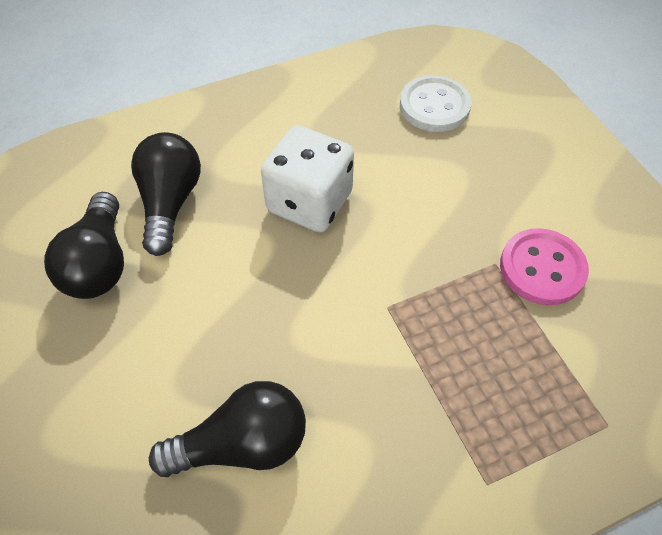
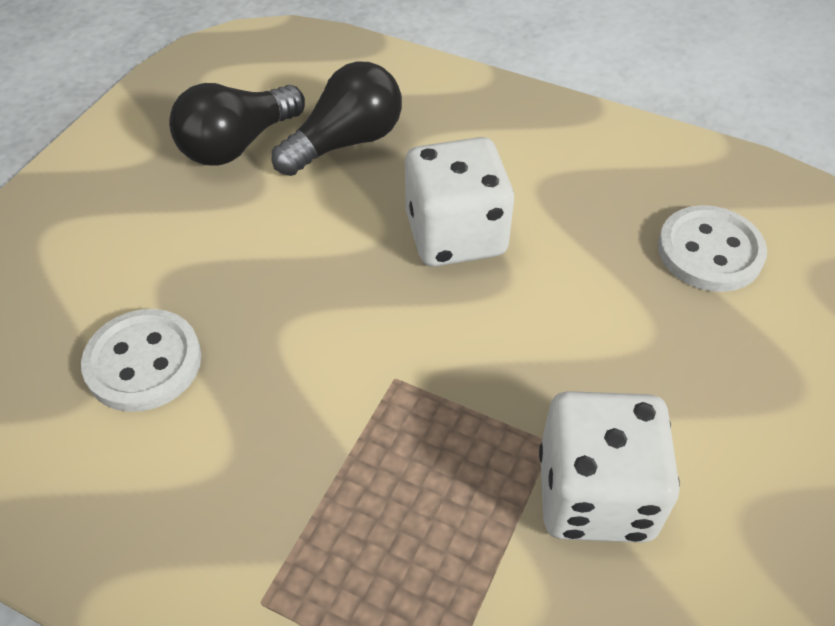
camera: 50 degrees right, 5 degrees down
black light bulb [149,381,306,477] -> white button [81,309,201,412]
pink button [500,228,589,305] -> white dice [539,391,680,543]

